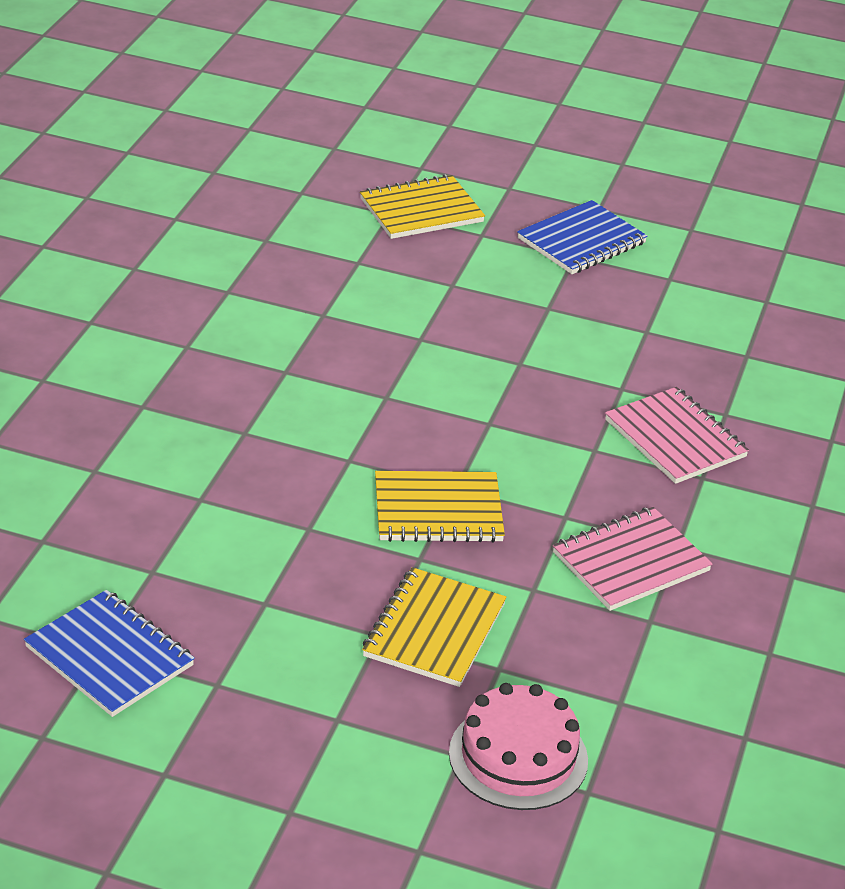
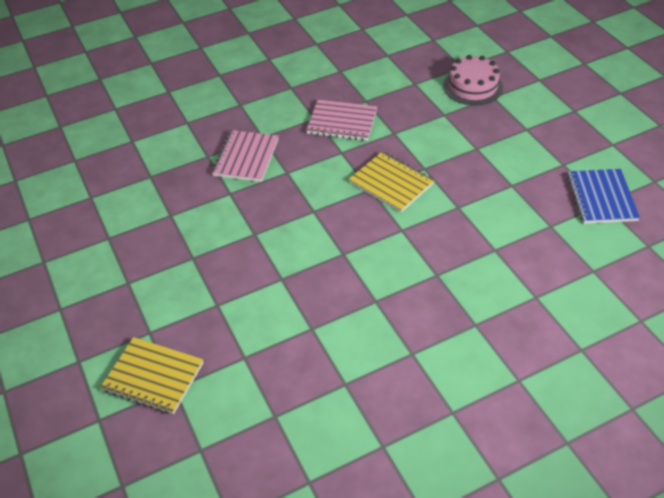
camera: 130 degrees left, 10 degrees up
yellow notebook [362,567,507,687] -> none
blue notebook [517,200,648,274] -> none

